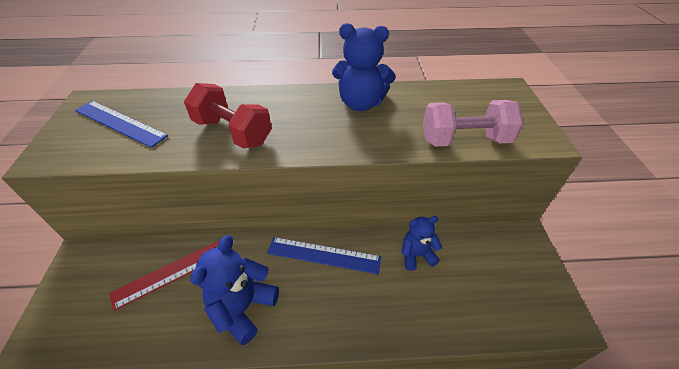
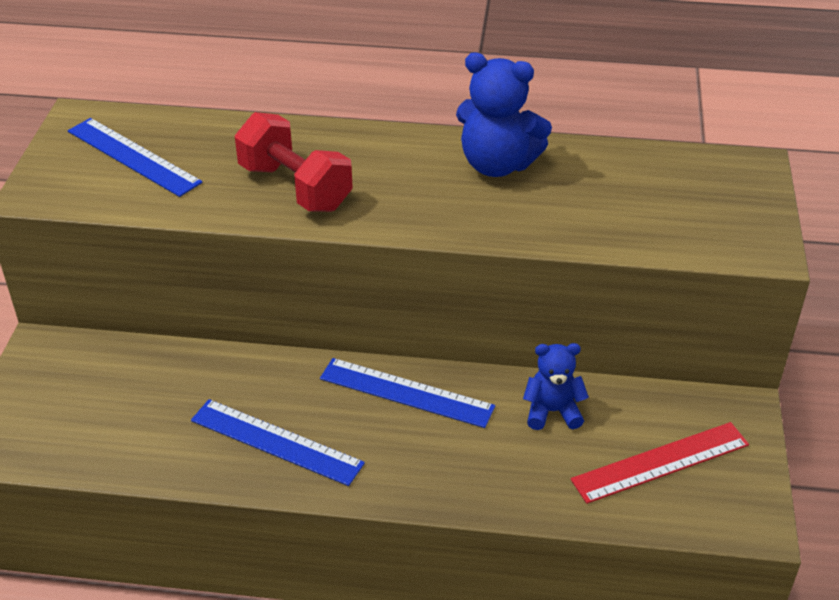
camera: 10 degrees right, 5 degrees down
red ruler [109,239,232,311] -> red ruler moved to [571,422,749,504]
blue teddy bear [190,235,279,345] -> blue ruler [191,399,365,486]
pink dumbbell [423,100,523,147] -> none

